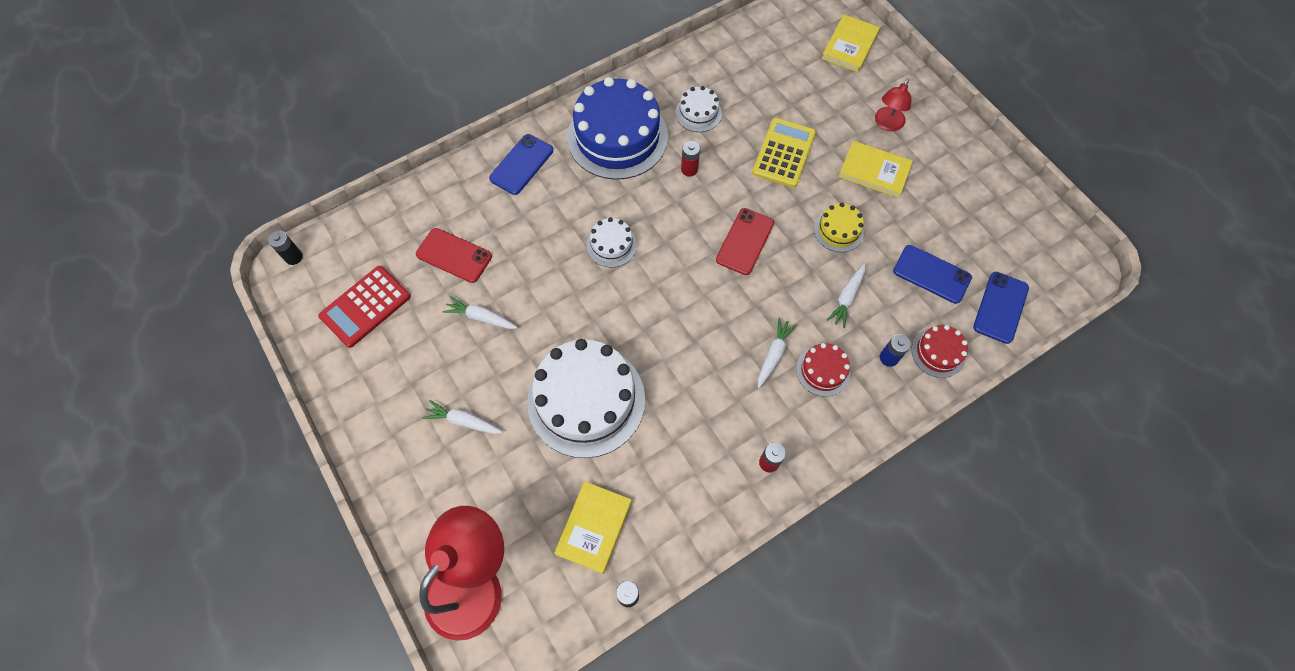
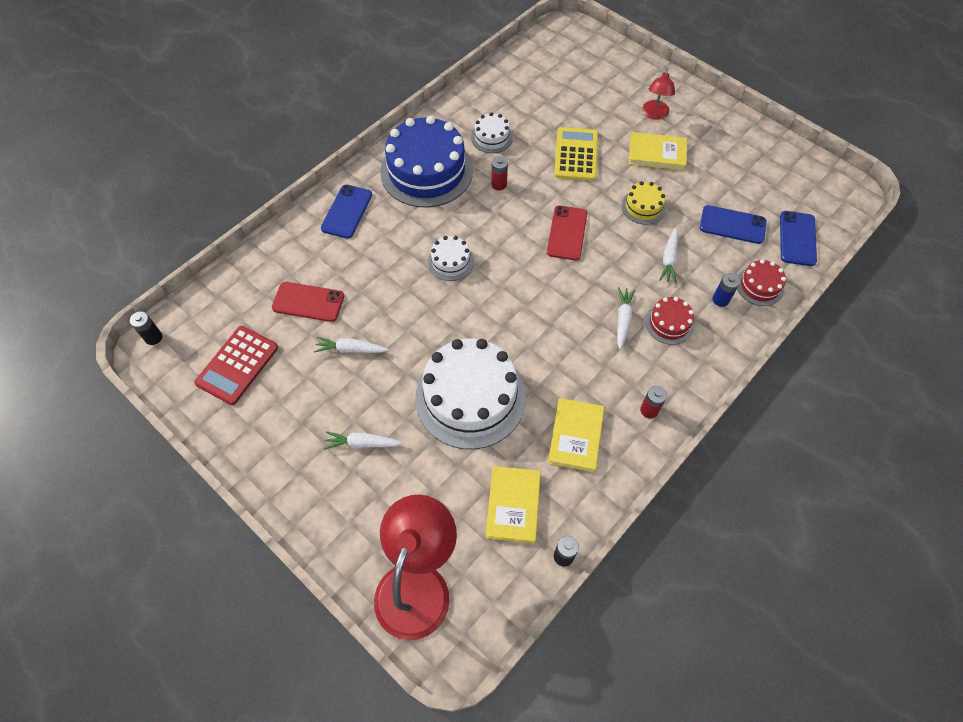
camera: 15 degrees left, 5 degrees down
yellow book [822,14,880,72] -> yellow book moved to [548,398,604,472]

